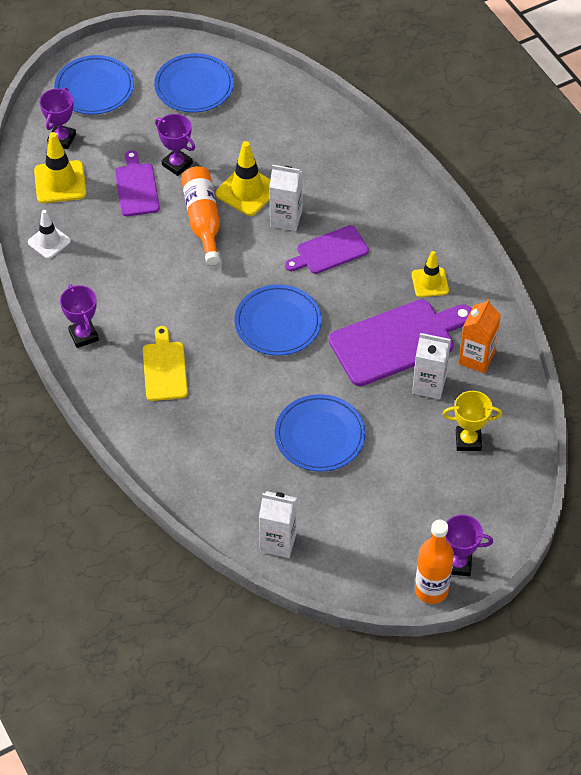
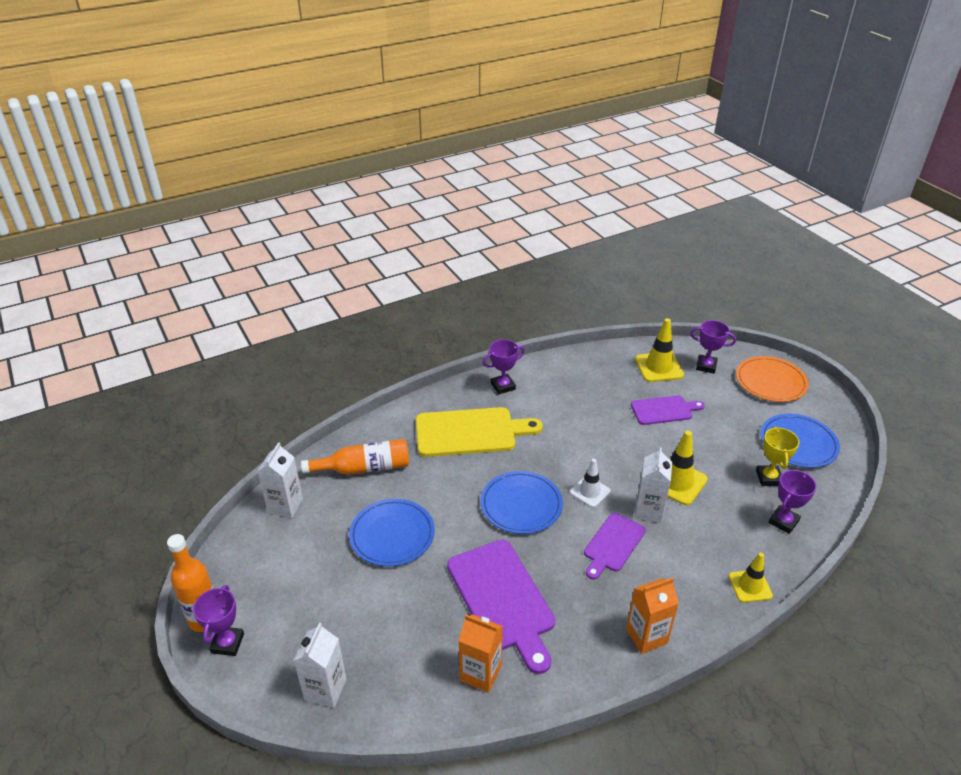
camera: 90 degrees right, 15 degrees down
white traffic cone [28,210,71,259] -> white traffic cone moved to [570,459,610,508]
blue plate [54,55,134,115] -> orange plate [736,356,809,402]
yellow cutting board [143,326,188,401] -> yellow cutting board [416,407,543,457], size x1.69
purple trophy [155,114,195,176] -> purple trophy moved to [768,470,817,534]
orange bottle [181,166,220,265] -> orange bottle moved to [301,439,409,475]
purple cutting board [285,225,369,274] -> purple cutting board turned 120 degrees counterclockwise [584,513,646,579]
yellow traffic cone [412,251,449,297] -> yellow traffic cone moved to [729,553,773,603]
white carton [412,333,451,399] -> white carton moved to [293,623,346,708]
yellow trophy [442,391,502,451] -> yellow trophy moved to [756,427,799,486]
none -> orange carton [626,578,679,654]

